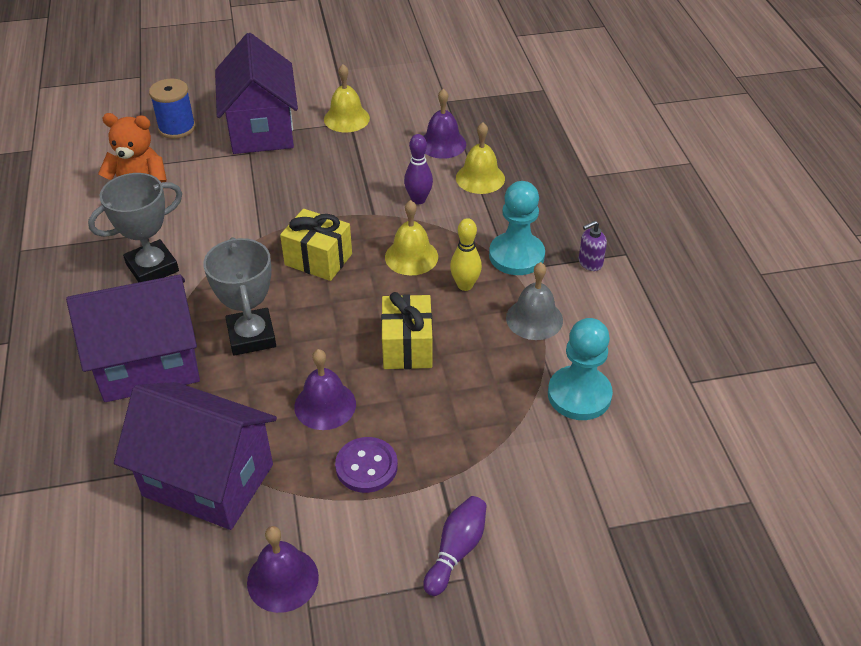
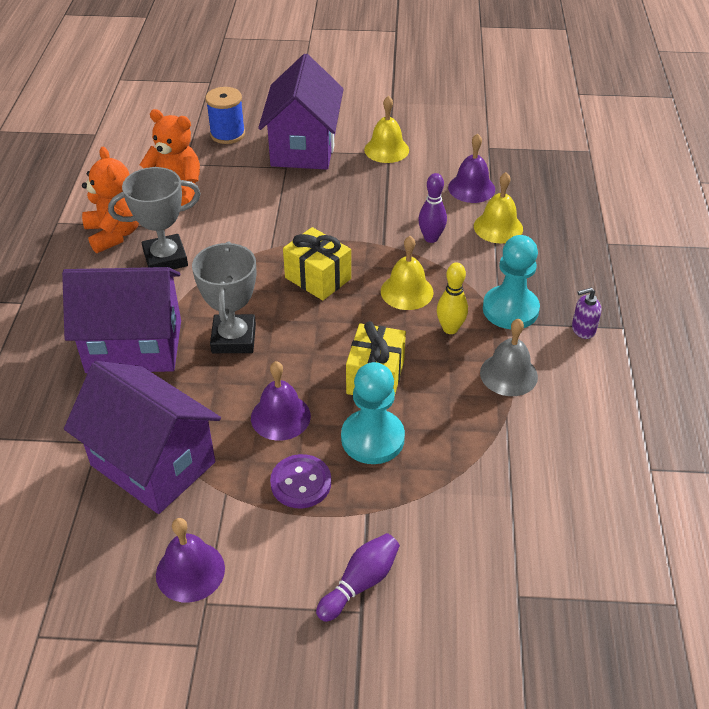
camera: 15 degrees right, 0 degrees up
turquoise pawn [548,318,613,420] -> turquoise pawn moved to [341,362,405,464]
none -> orange teddy bear [82,147,139,253]

